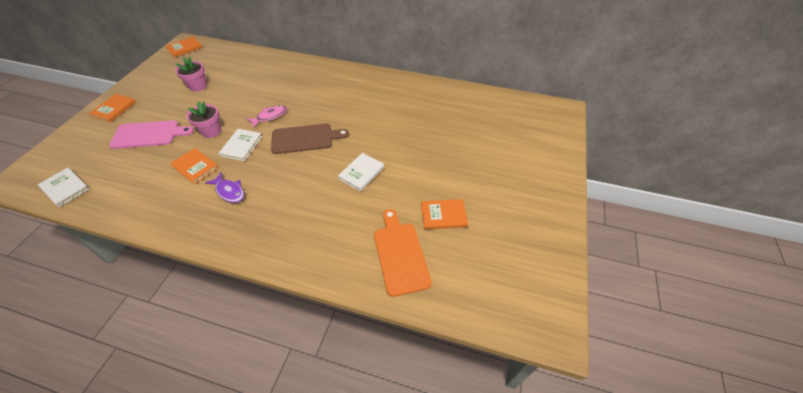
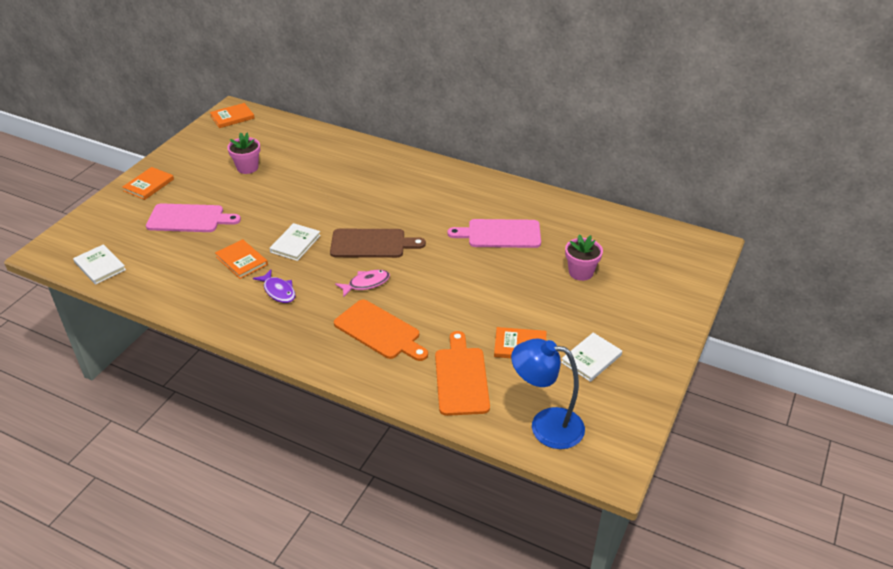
camera: 10 degrees right, 10 degrees down
pink flower pot [187,101,221,138] -> pink flower pot moved to [565,234,603,281]
pink fish [246,105,287,128] -> pink fish moved to [335,270,390,298]
white book [338,153,384,191] -> white book moved to [561,333,622,382]
none -> orange cutting board [334,299,428,361]
none -> pink cutting board [447,219,541,248]
none -> blue lamp [511,339,585,449]

